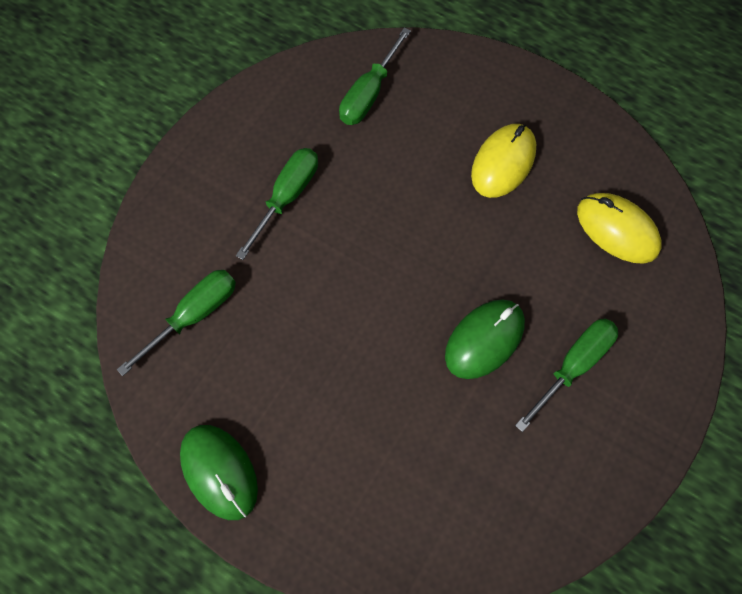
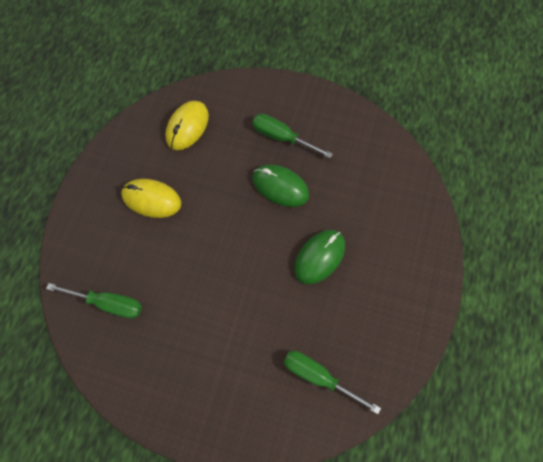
camera: 105 degrees left, 0 degrees up
green mouse [180,425,258,520] -> green mouse moved to [294,230,345,284]
green screwdriver [236,148,318,260] -> none

